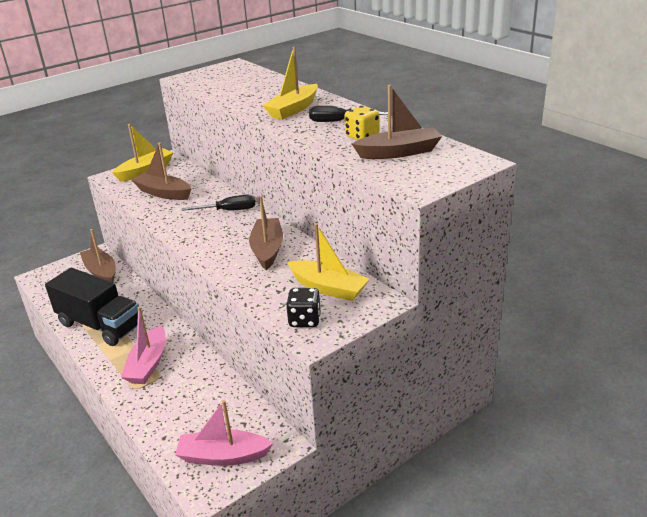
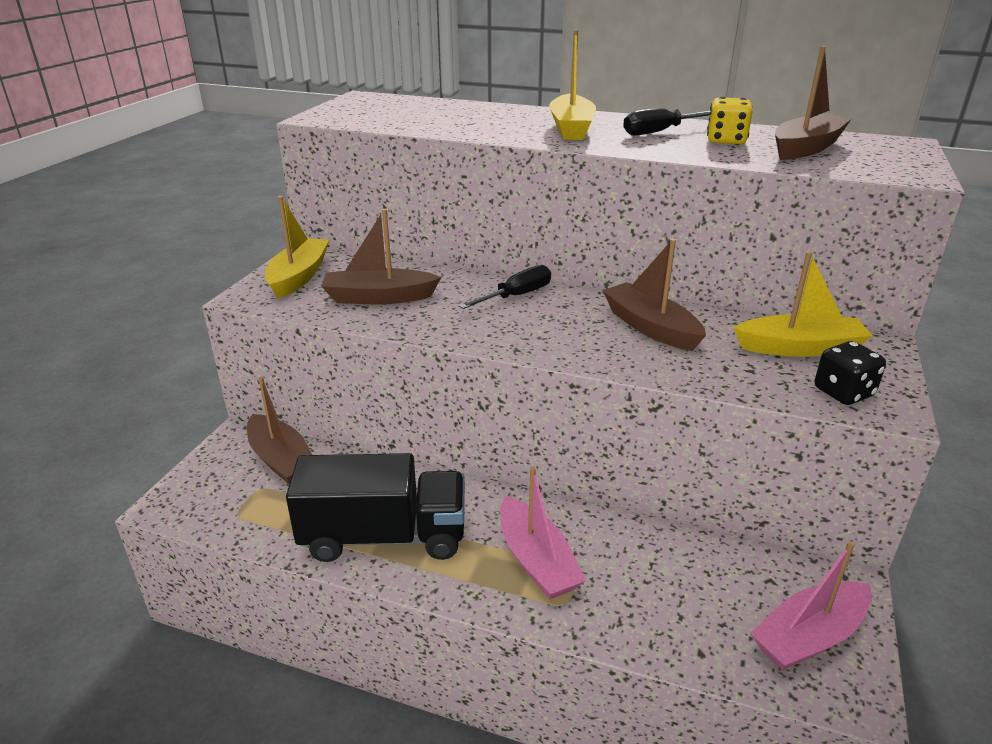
camera: 35 degrees left, 0 degrees up
brown boat [80,229,116,282] -> brown boat turned 150 degrees counterclockwise [247,377,312,484]

